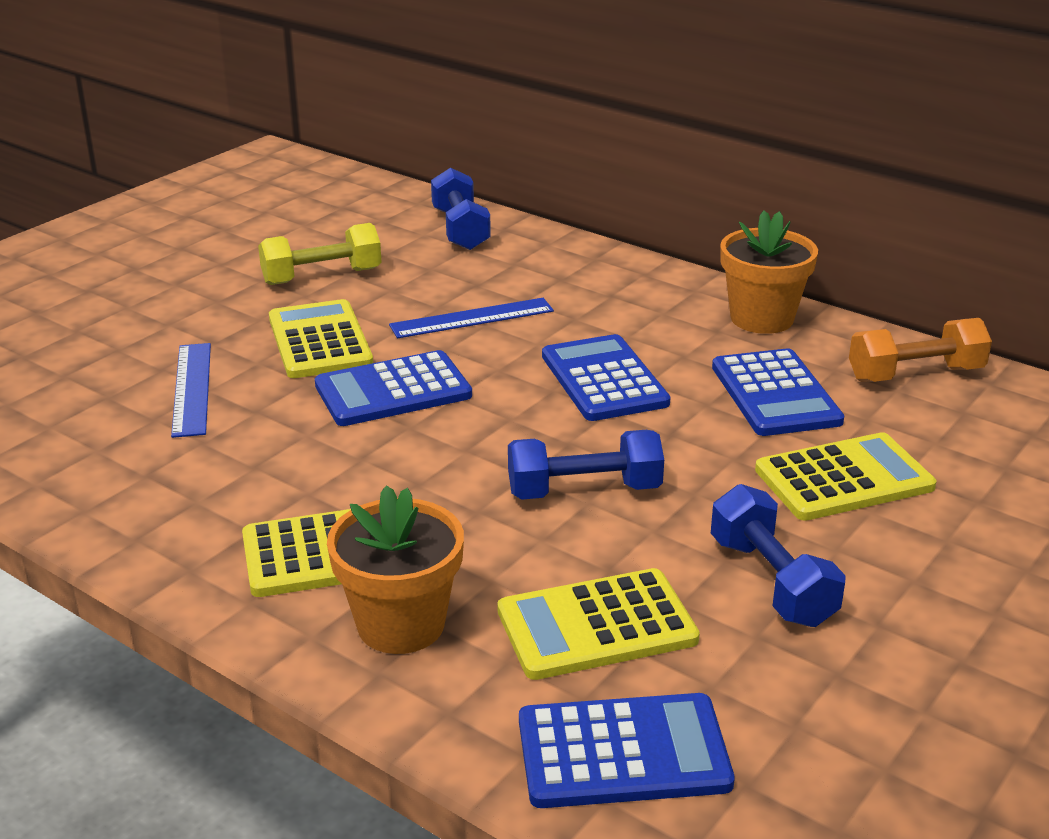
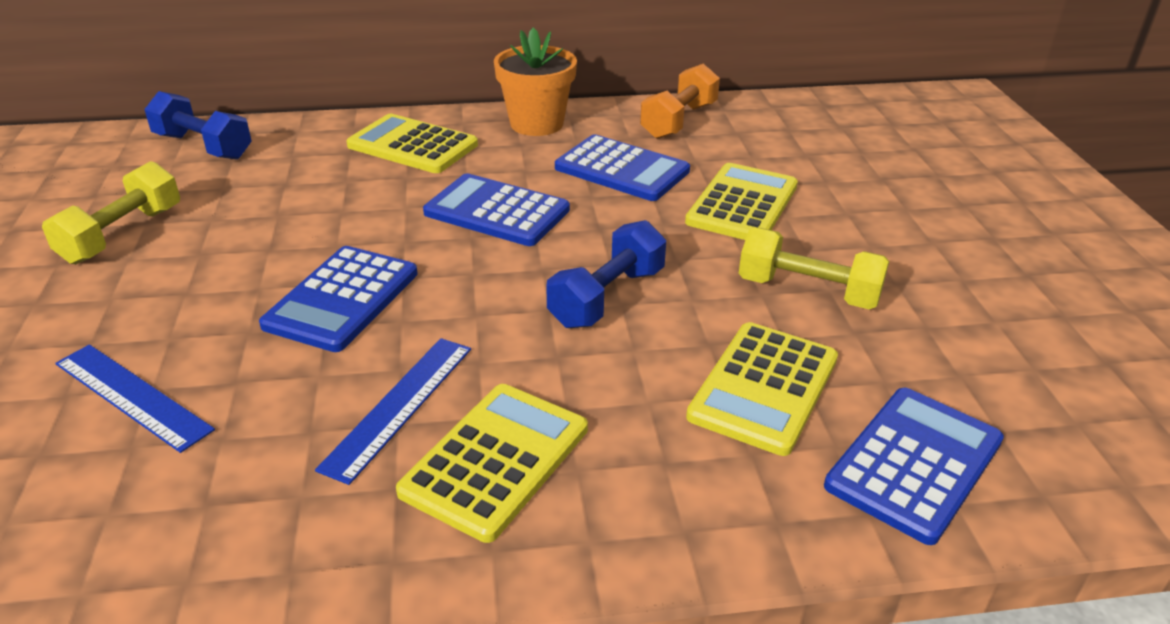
camera: 45 degrees left, 5 degrees up
yellow calculator [269,299,373,378] -> yellow calculator moved to [347,114,478,173]
orange flower pot [327,485,464,654] -> none
blue ruler [389,298,554,338] -> blue ruler moved to [315,338,471,485]
blue dumbbell [711,484,846,627] -> yellow dumbbell [739,227,889,309]

